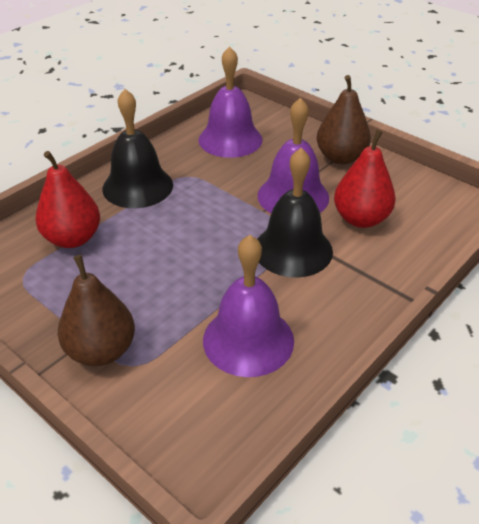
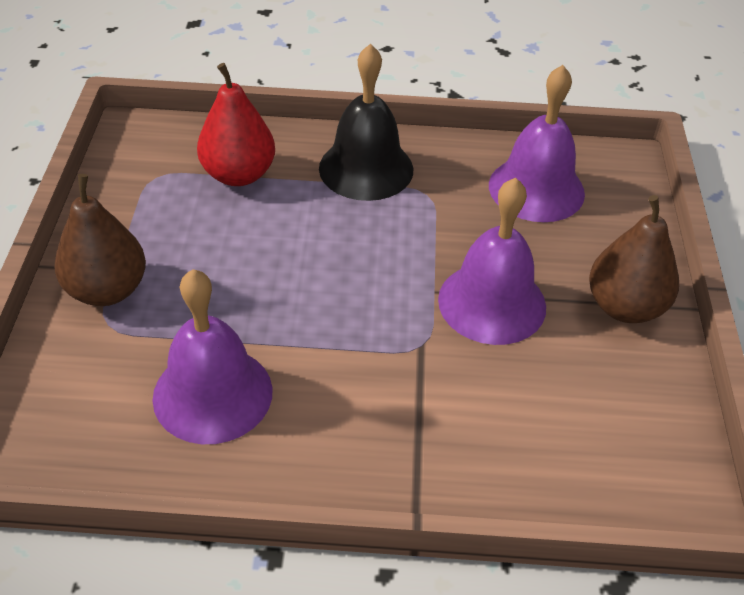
camera: 50 degrees right, 5 degrees up
black bell [257,148,333,277] -> none
red pear [334,130,396,228] -> none

